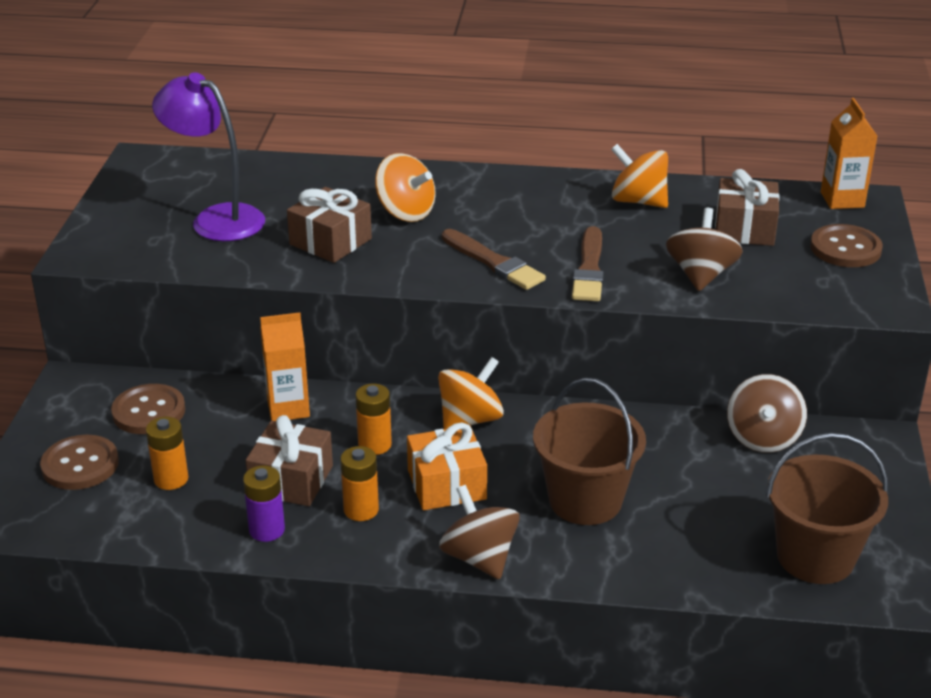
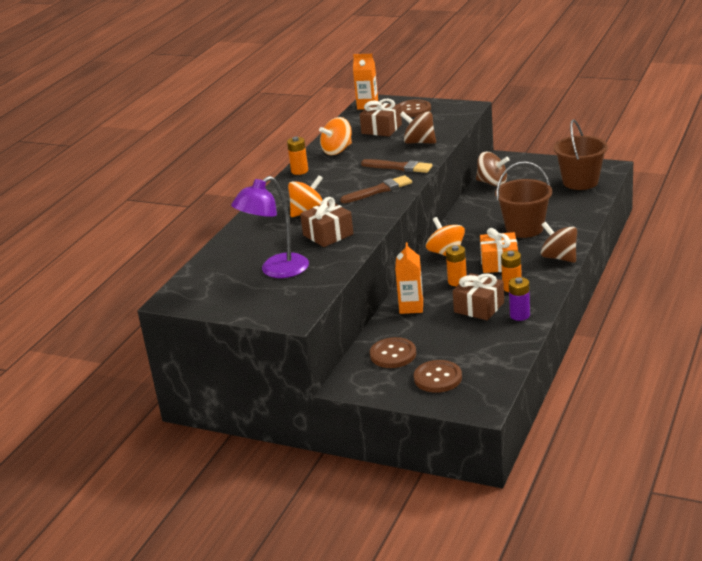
camera: 70 degrees left, 5 degrees down
orange battery [146,417,189,490] -> orange battery moved to [287,137,308,175]
brown spinning top [439,485,520,580] -> brown spinning top turned 60 degrees clockwise [541,222,577,263]

